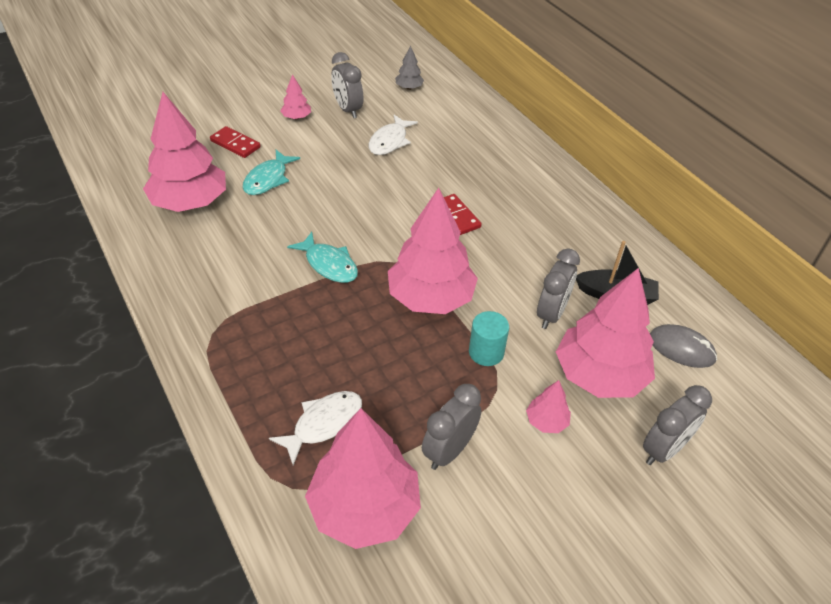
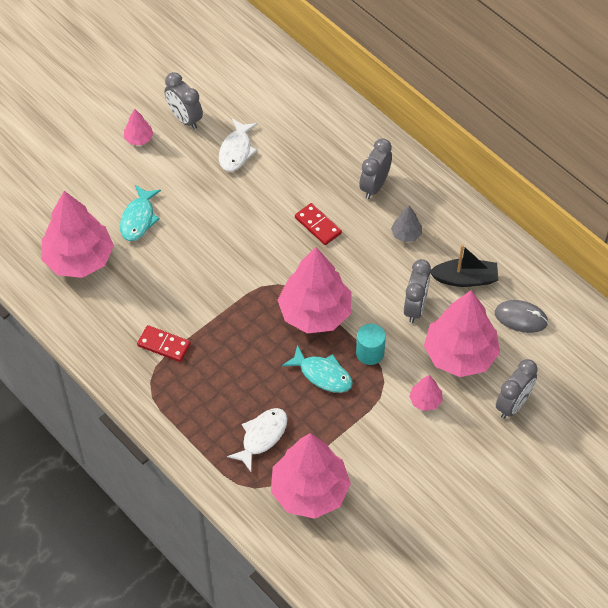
camera: 10 degrees left, 10 degrees up
red domino [210,126,260,158] -> red domino moved to [137,325,191,362]
turquoise fish [287,232,358,283] -> turquoise fish moved to [282,344,353,393]
grey tree [395,46,424,90] -> grey tree moved to [391,206,422,242]
grey clock [422,384,482,470] -> grey clock moved to [359,138,392,199]

